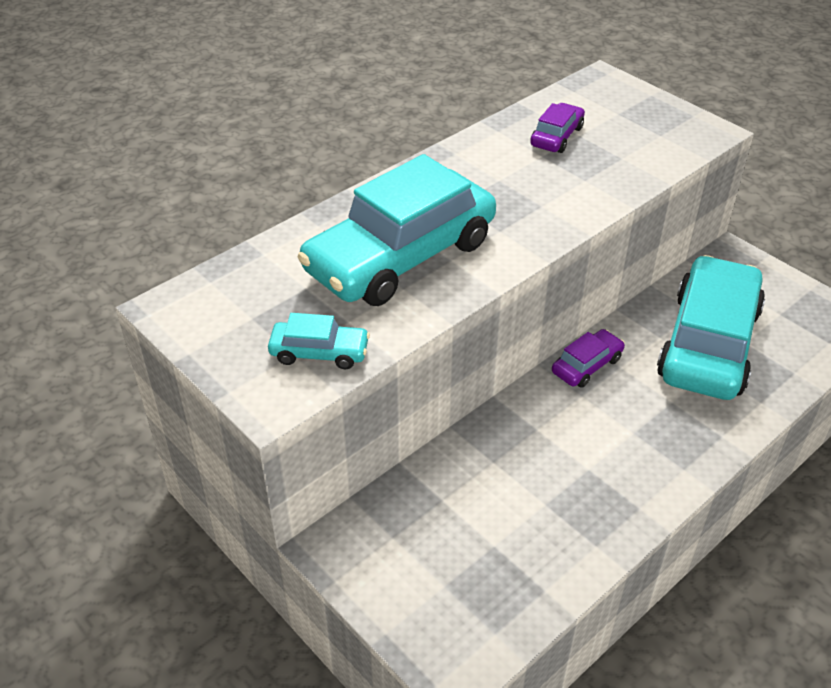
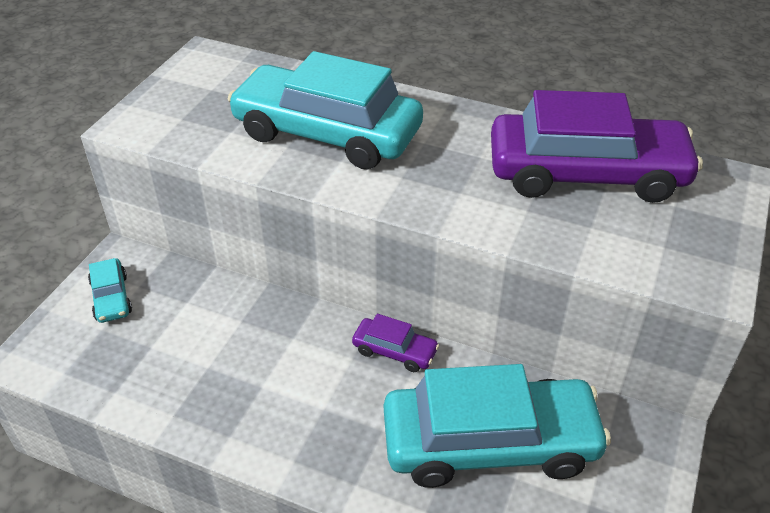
camera: 65 degrees right, 0 degrees up
turquoise car [268,313,370,369] -> turquoise car moved to [88,258,132,323]
purple car [530,103,585,153] -> purple car [491,90,703,203], size x2.31

